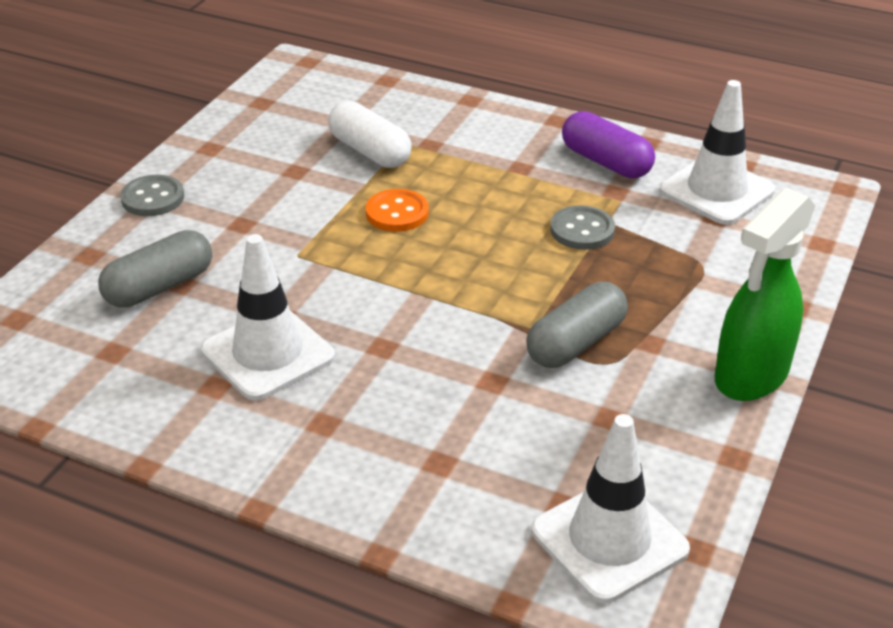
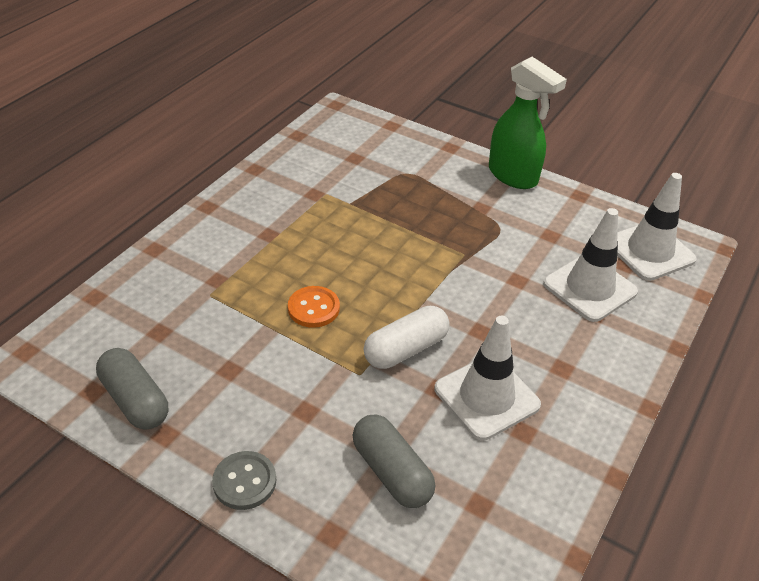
camera: 85 degrees left, 5 degrees up
white capsule [328,101,412,168] -> white capsule moved to [364,306,449,369]
grey capsule [526,282,628,368] -> grey capsule moved to [96,348,168,430]
grey button [550,205,615,250] -> none
purple capsule [562,111,655,178] -> none
white traffic cone [659,80,775,225] -> white traffic cone moved to [543,208,638,322]

